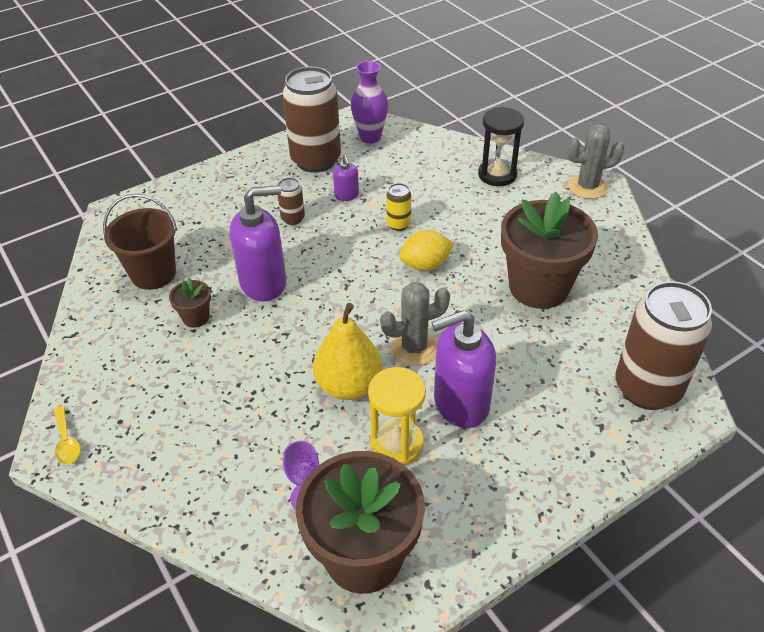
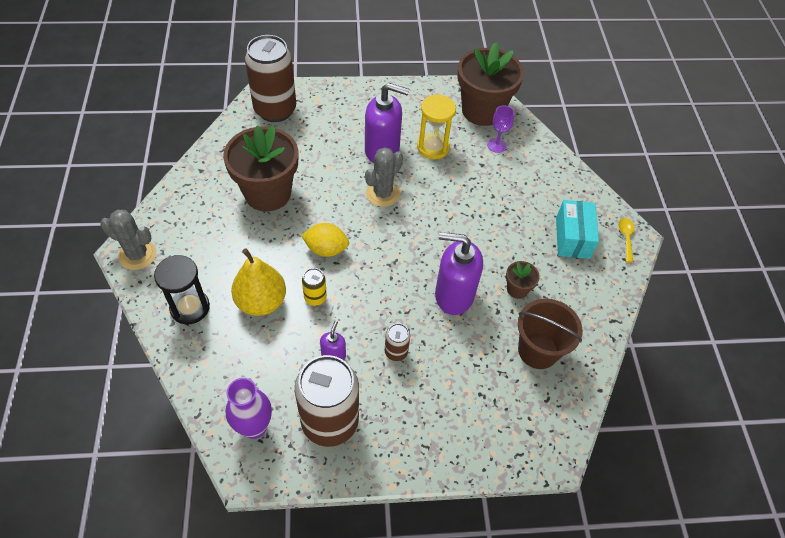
camera: 155 degrees left, 10 degrees up
yellow pear [313,303,383,400] -> yellow pear moved to [231,249,286,316]
grey cactus [380,282,450,366] -> grey cactus turned 60 degrees counterclockwise [365,147,403,207]
none -> turquoise box [556,200,599,259]

